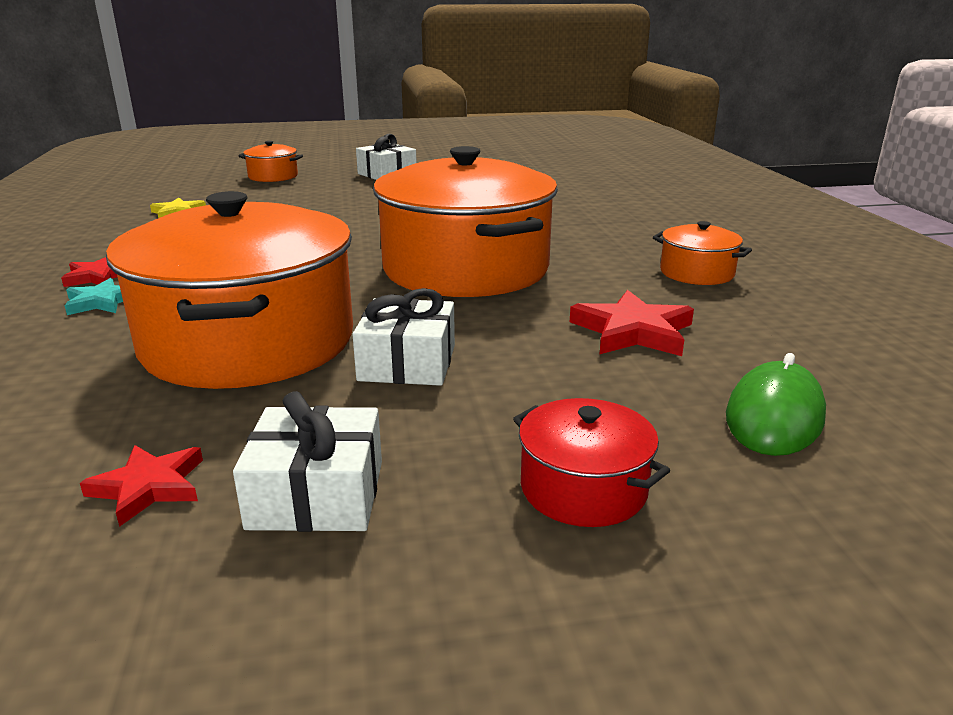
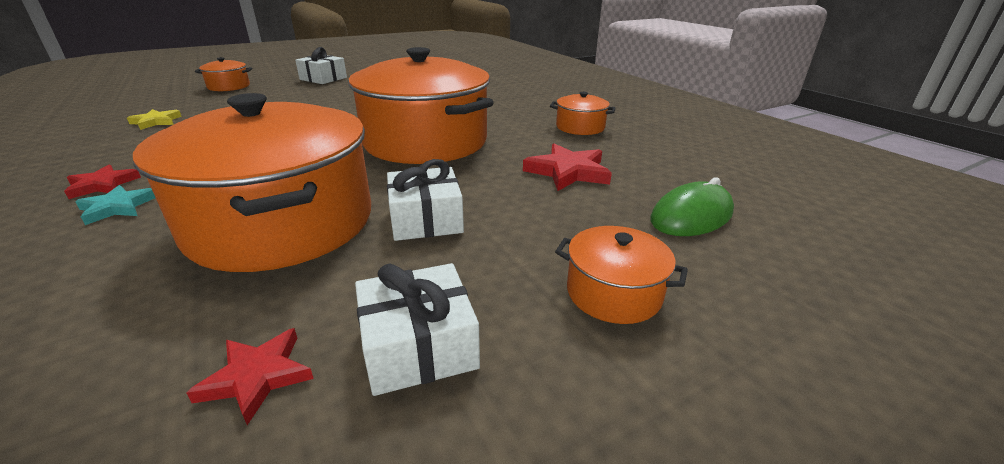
camera: 20 degrees left, 5 degrees up
red pot [513,398,670,527] -> orange pot [555,226,688,324]
green mouse [726,353,826,456] -> green mouse turned 45 degrees clockwise [650,178,734,236]

